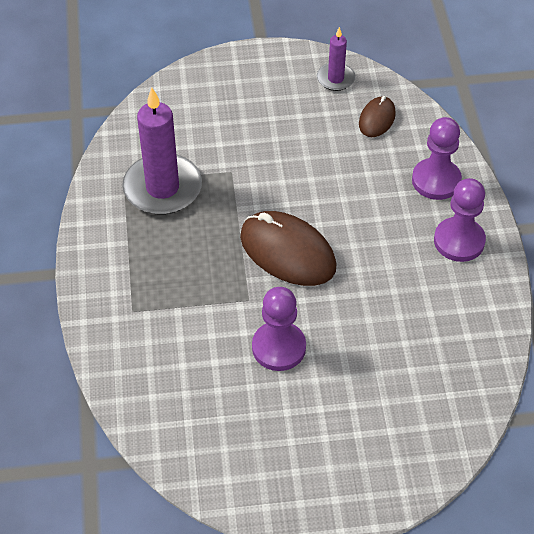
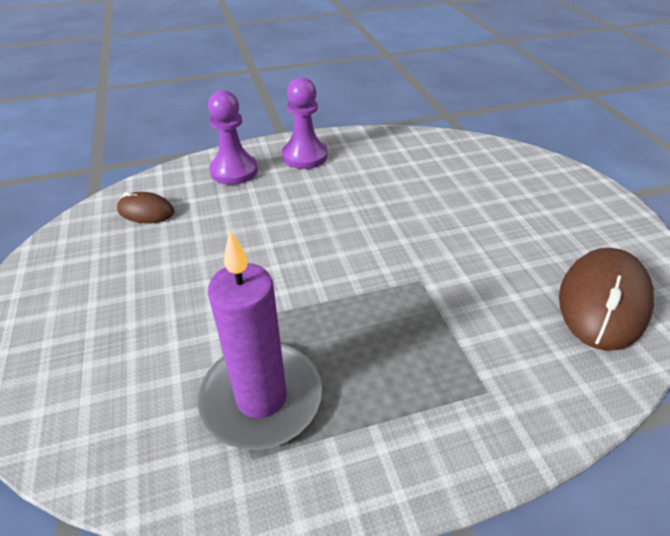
camera: 100 degrees left, 10 degrees down
brown mouse [240,211,336,286] -> brown mouse moved to [559,248,654,351]
purple pawn [252,287,306,371] -> none
purple candle [317,27,355,91] -> none

